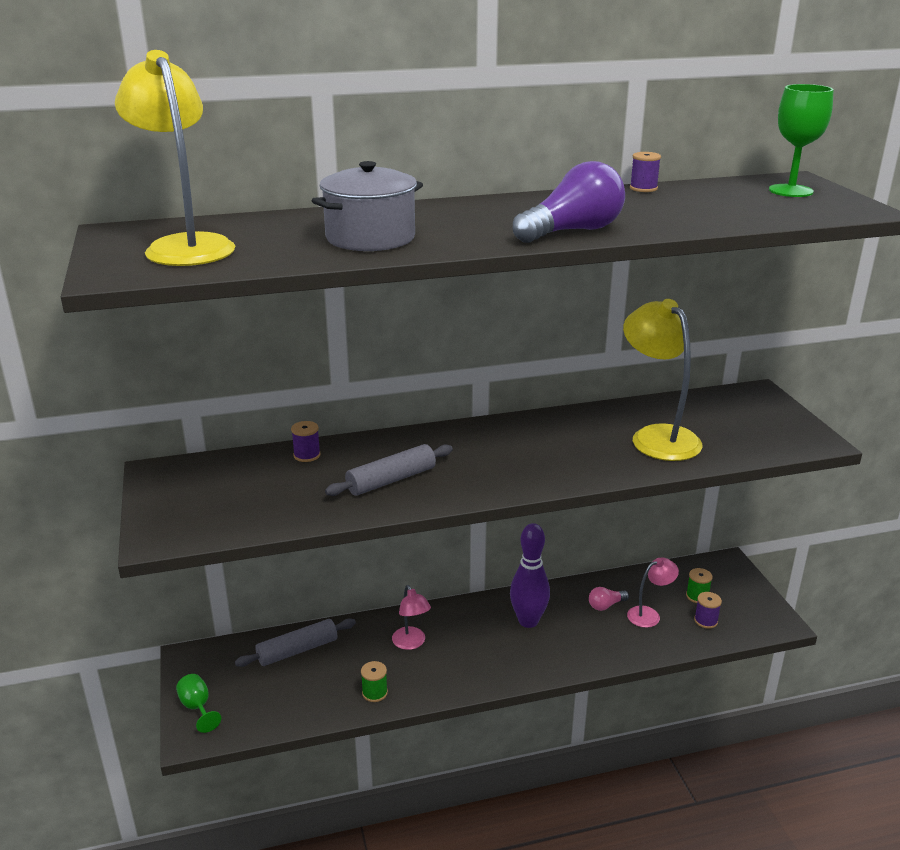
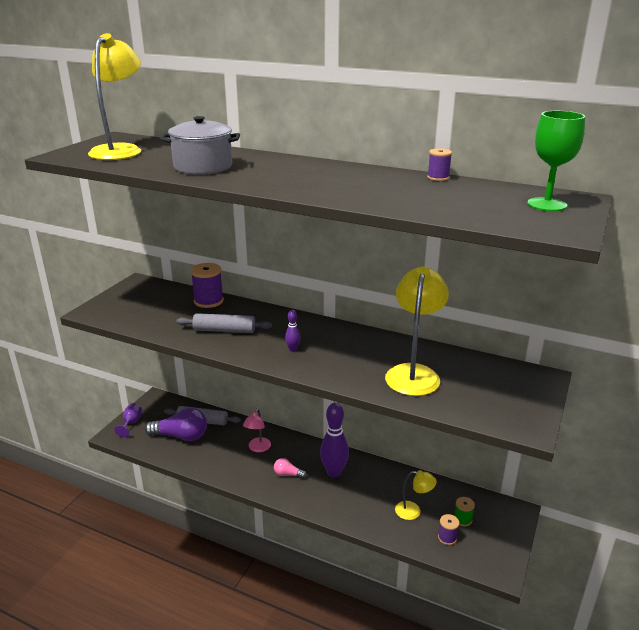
camera: 40 degrees right, 0 degrees up
green goblet [176,674,221,733] -> purple goblet [115,403,142,437]
purple spool [291,421,321,462] -> purple spool [191,263,224,308], size x1.74
green spool [361,661,388,702] -> none
purple light bulb [513,161,625,243] -> purple light bulb moved to [145,407,207,441]
pink light bulb [589,587,629,611] -> pink light bulb moved to [274,458,307,479]
pink lamp [627,558,679,628] -> yellow lamp [395,470,437,520]
none -> purple bowling pin [285,310,301,352]

